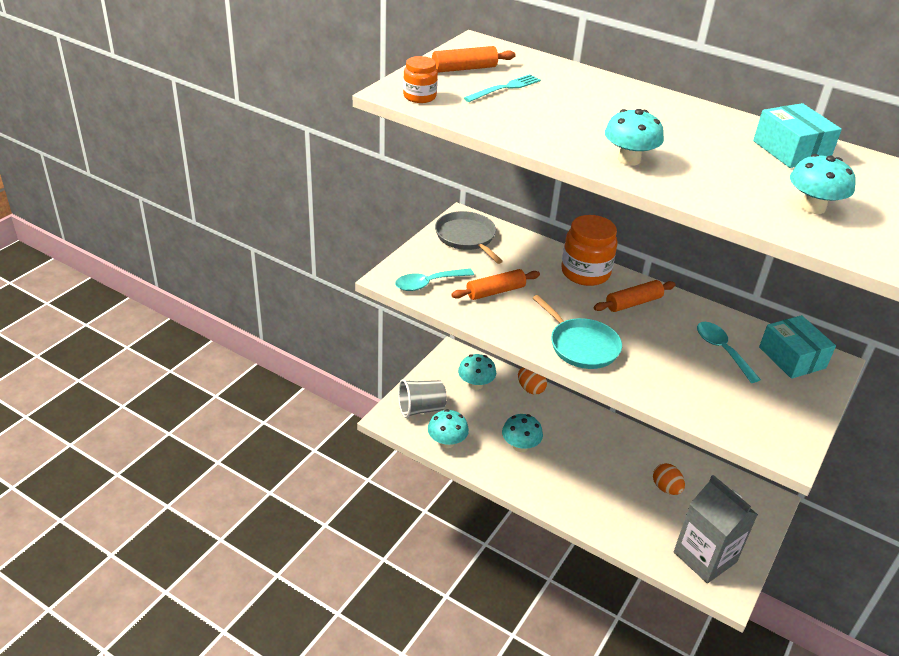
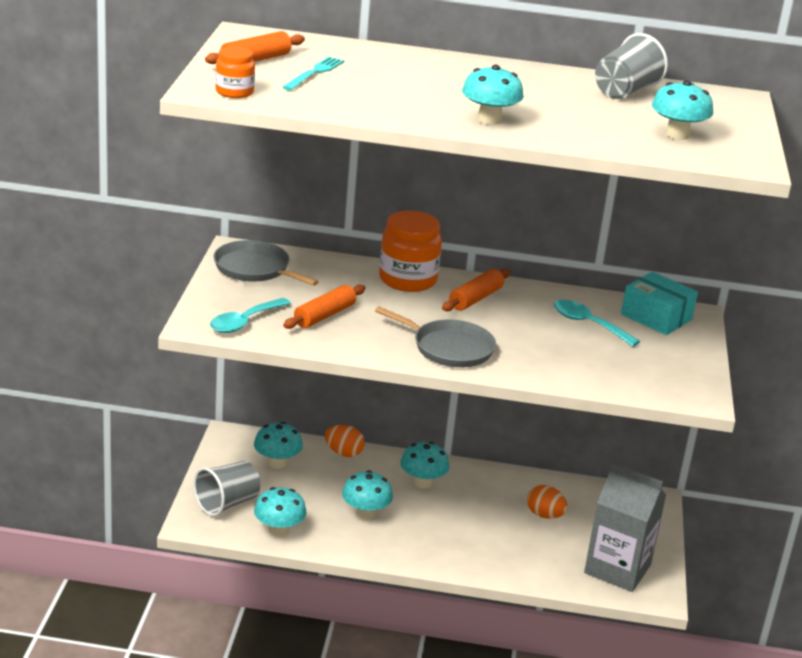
camera: 25 degrees left, 10 degrees down
turquoise pan [533,295,622,369] -> grey pan [375,306,496,367]
turquoise box [753,103,842,168] -> grey cup [595,33,668,99]
none -> turquoise mushroom [400,442,449,489]

